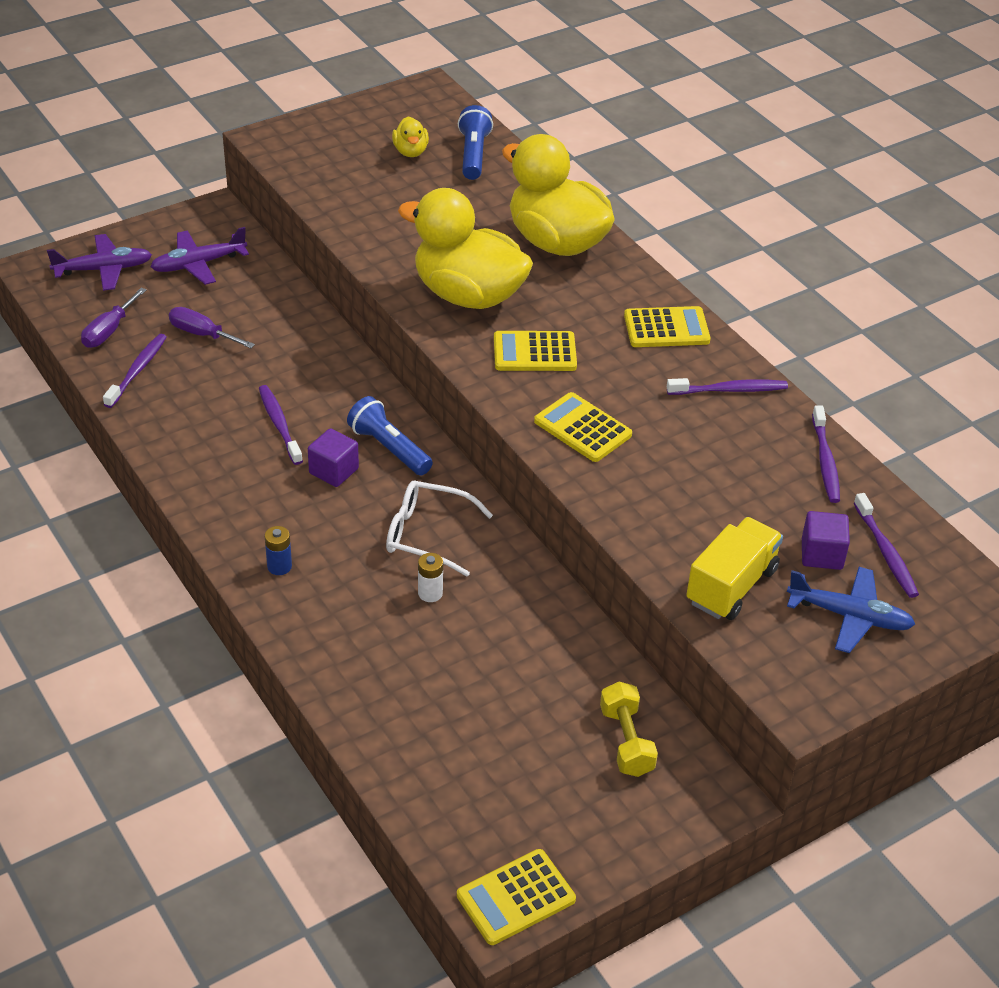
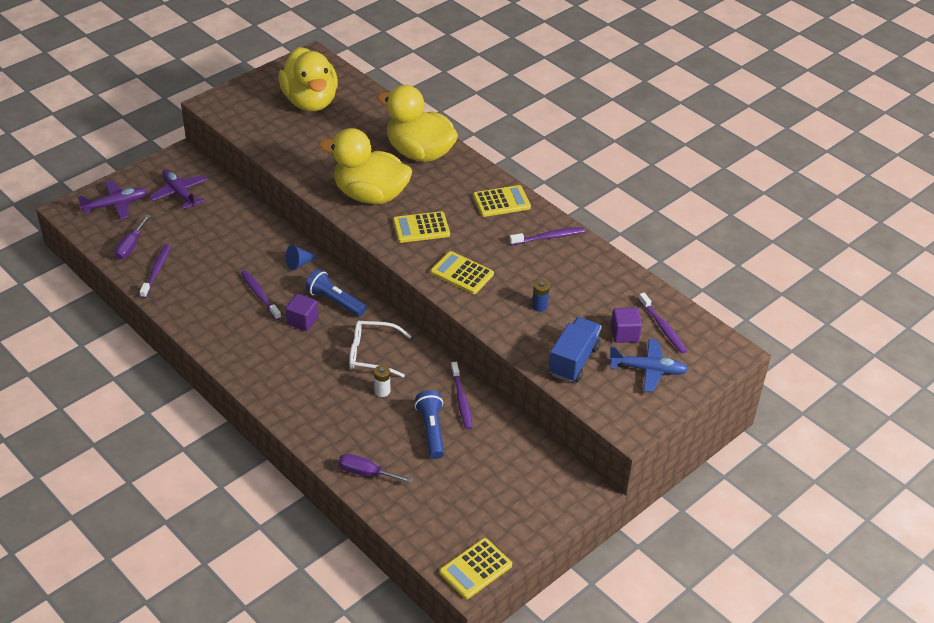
camera: 10 degrees left, 0 degrees up
purple plane [150,227,249,285] -> purple plane turned 90 degrees clockwise [149,169,208,209]
purple screwdriver [169,307,255,348] -> purple screwdriver moved to [338,454,413,483]
blue battery [265,526,292,575] -> blue battery moved to [532,280,550,312]
yellow duck [392,116,429,157] -> yellow duck [278,47,338,111], size x2.35
blue flashlight [458,105,493,180] -> blue flashlight moved to [415,390,444,459]
yellow dumbbell [600,682,658,777] -> none
yellow truck [686,517,783,620] -> blue truck [549,317,601,382]
purple toothbrush [812,405,840,503] -> purple toothbrush moved to [451,362,472,430]
none -> blue cone [286,245,319,270]

